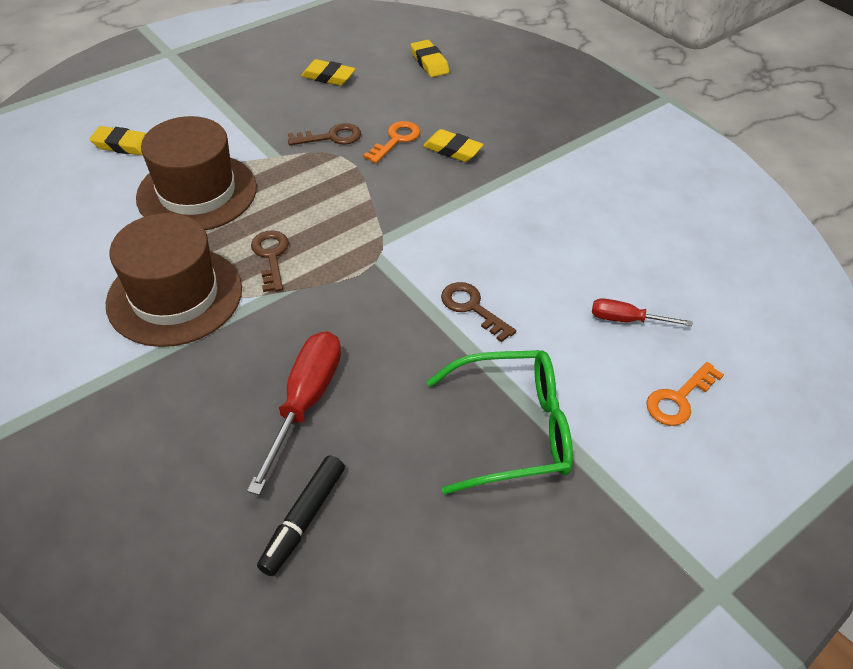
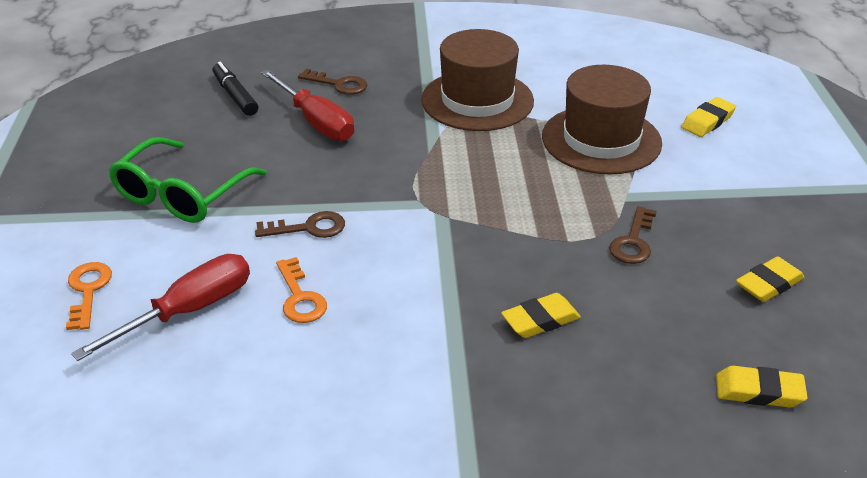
camera: 125 degrees right, 10 degrees down
brown key [251,230,289,292] -> brown key moved to [298,69,367,95]
orange key [363,121,420,164] -> orange key moved to [276,257,327,323]
red screwdriver [592,298,692,326] -> red screwdriver [71,254,250,361], size x1.77

